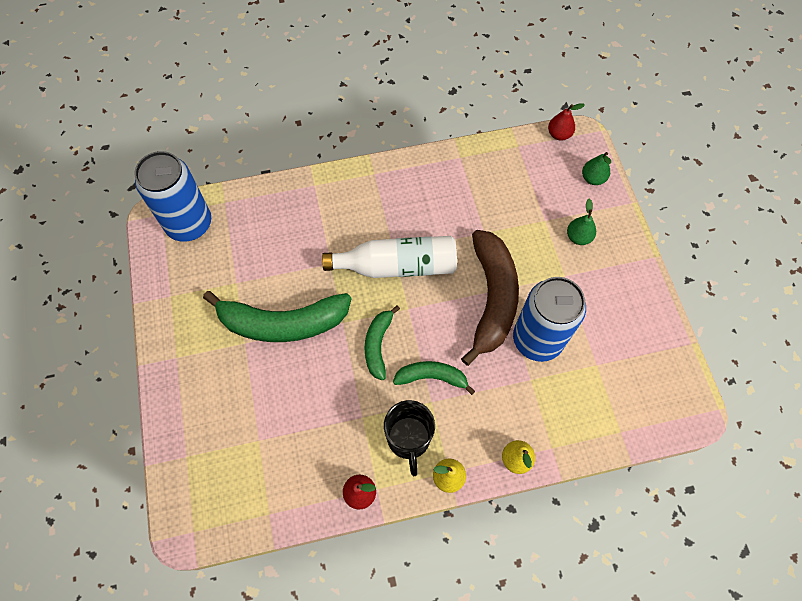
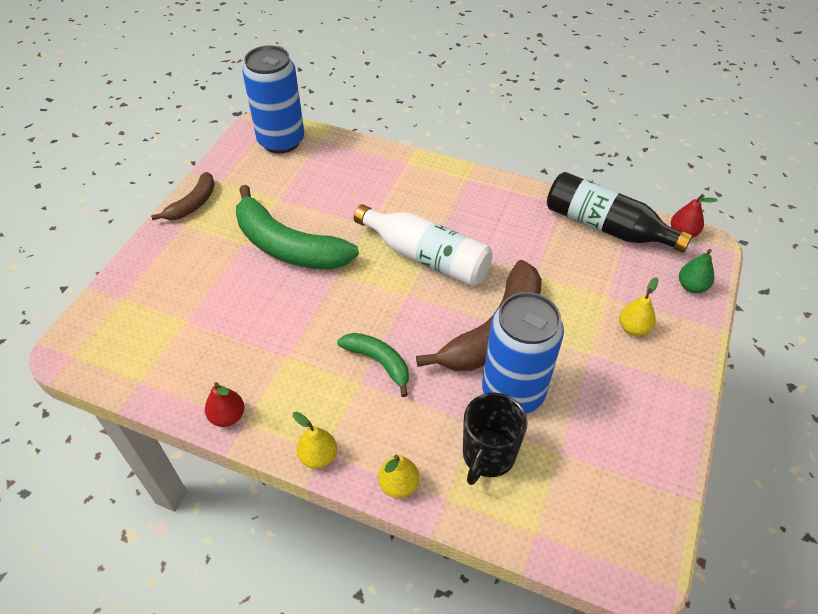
camera: 35 degrees right, 15 degrees down
green banana [365,305,400,381] -> none
black mug [384,400,435,476] -> black mug moved to [463,393,528,485]
green pear [567,199,596,245] -> yellow pear [619,277,658,336]
none -> brown banana [151,172,215,220]
none -> black bottle [547,172,692,253]

